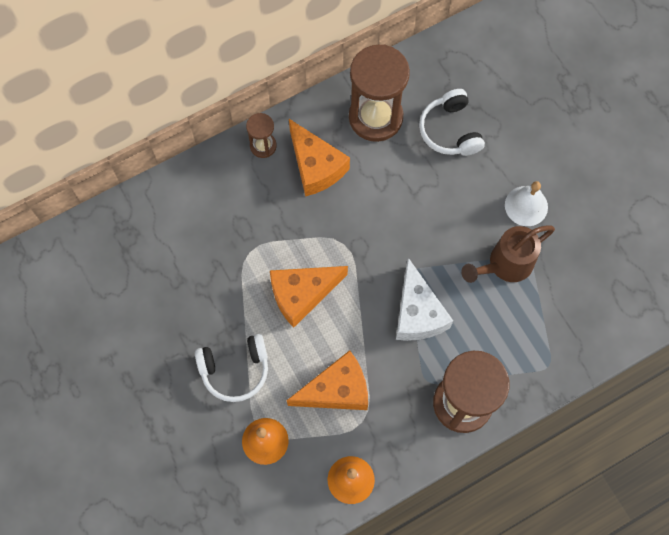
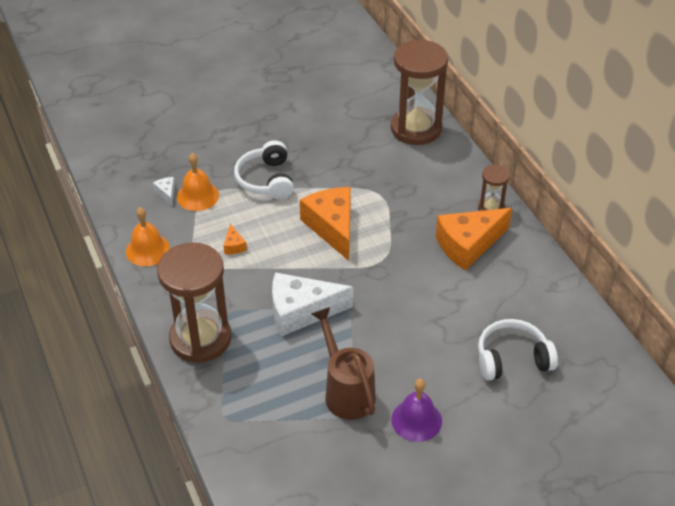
camera: 95 degrees right, 25 degrees down
orange cheese [287,350,368,410] -> orange cheese [224,224,247,254], size x0.42
brown hourglass [349,45,410,142] -> brown hourglass moved to [391,40,448,145]
white bell [505,181,548,226] -> purple bell [391,379,442,442]
none -> white cheese [153,177,175,206]

